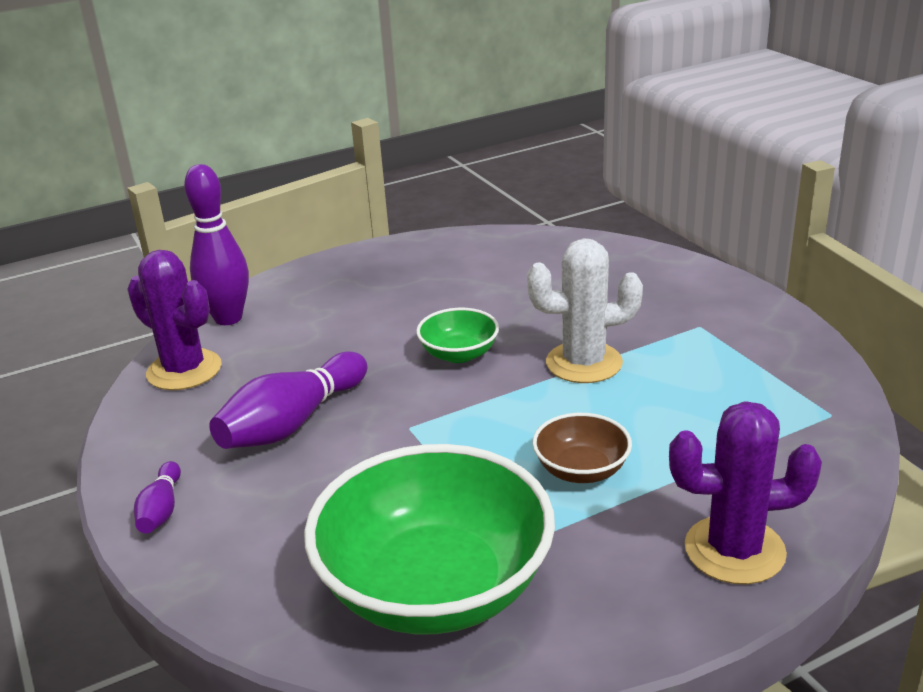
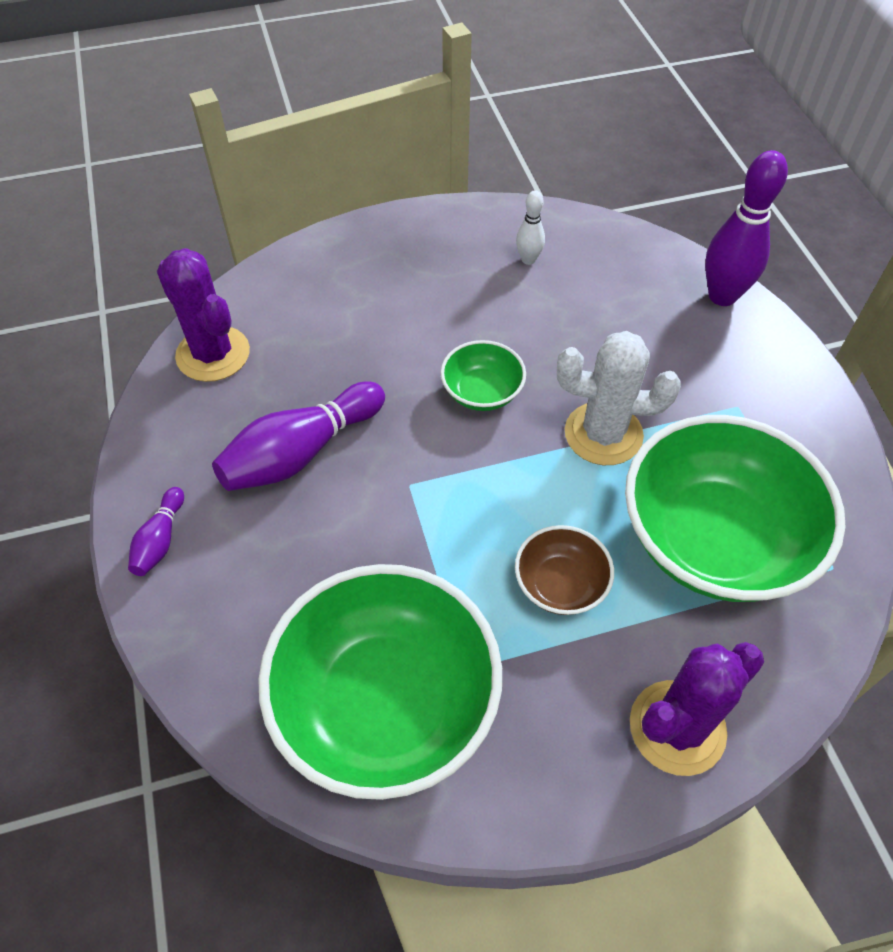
camera: 10 degrees right, 25 degrees up
purple bowling pin [184,164,249,325] -> purple bowling pin moved to [705,150,788,306]
purple cactus [669,401,822,584] -> purple cactus turned 45 degrees counterclockwise [630,642,764,776]
none -> white bowling pin [516,190,545,265]
none -> green bowl [625,415,846,602]

